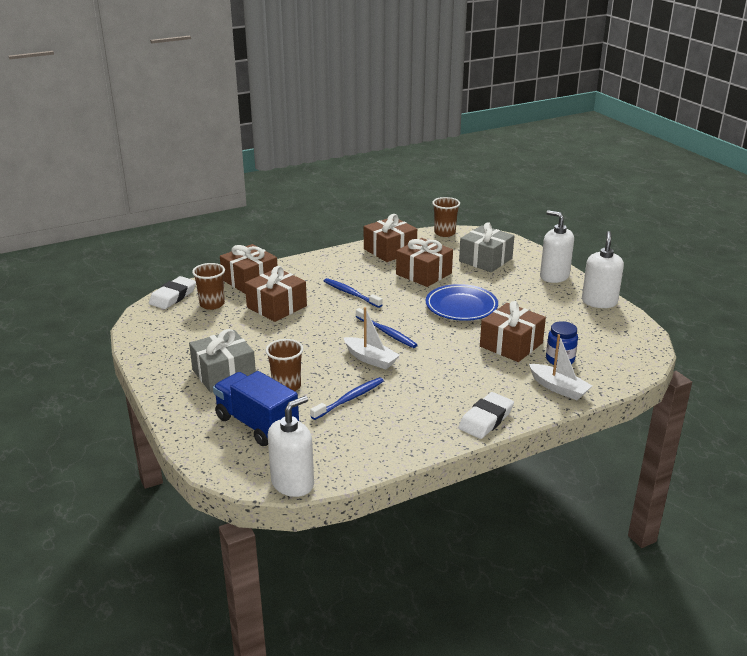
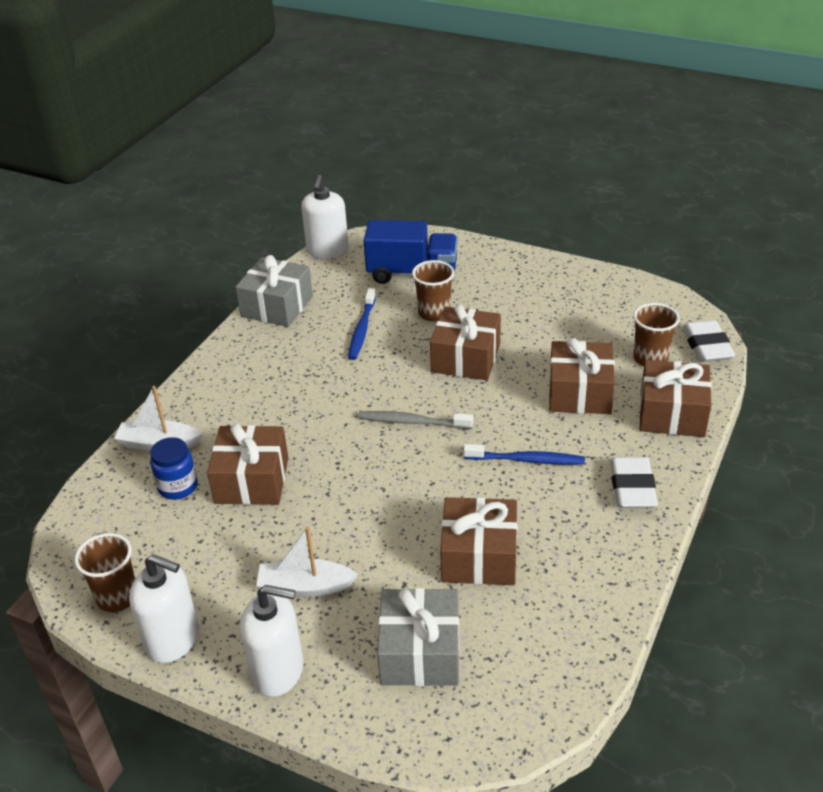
camera: 145 degrees right, 10 degrees up
grey gift [189,329,256,393] -> grey gift moved to [235,255,313,327]
white boat [343,307,400,370] -> white boat moved to [256,527,358,597]
blue toothbrush [355,308,417,348] -> grey toothbrush [359,411,473,429]
brown gift [364,214,417,262] -> brown gift moved to [430,304,501,380]
blue plate [426,284,498,321] -> none
brown cup [432,197,460,237] -> brown cup moved to [74,533,135,612]
white eraser [458,392,514,439] -> white eraser moved to [610,457,658,508]
white soap dispenser [582,231,624,308] -> white soap dispenser turned 45 degrees counterclockwise [129,554,199,663]

